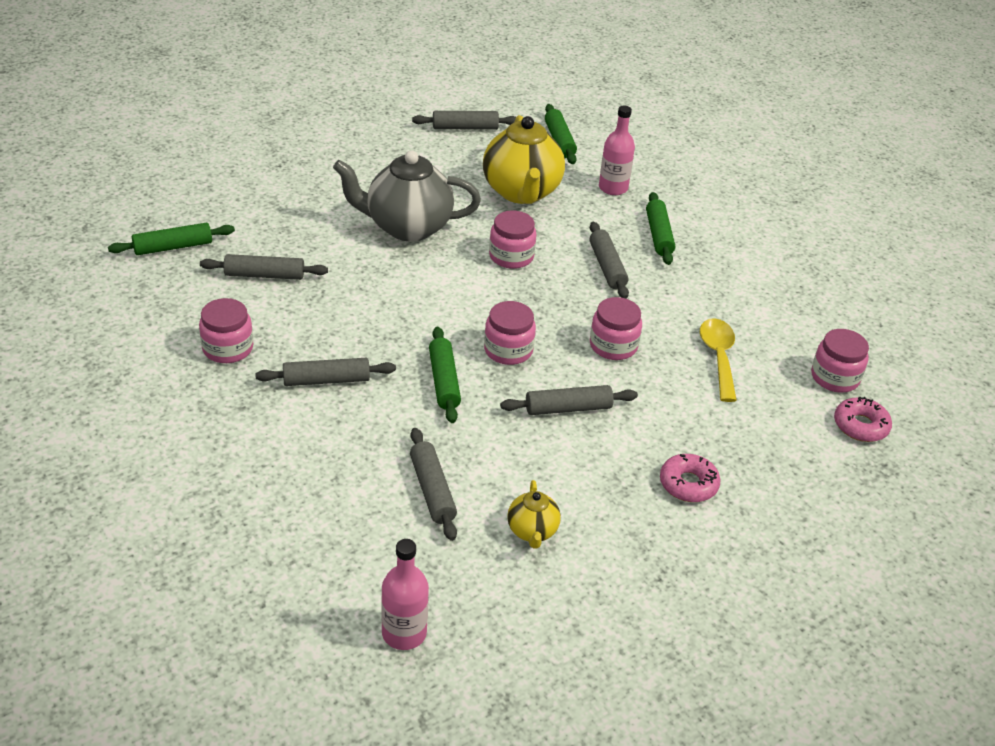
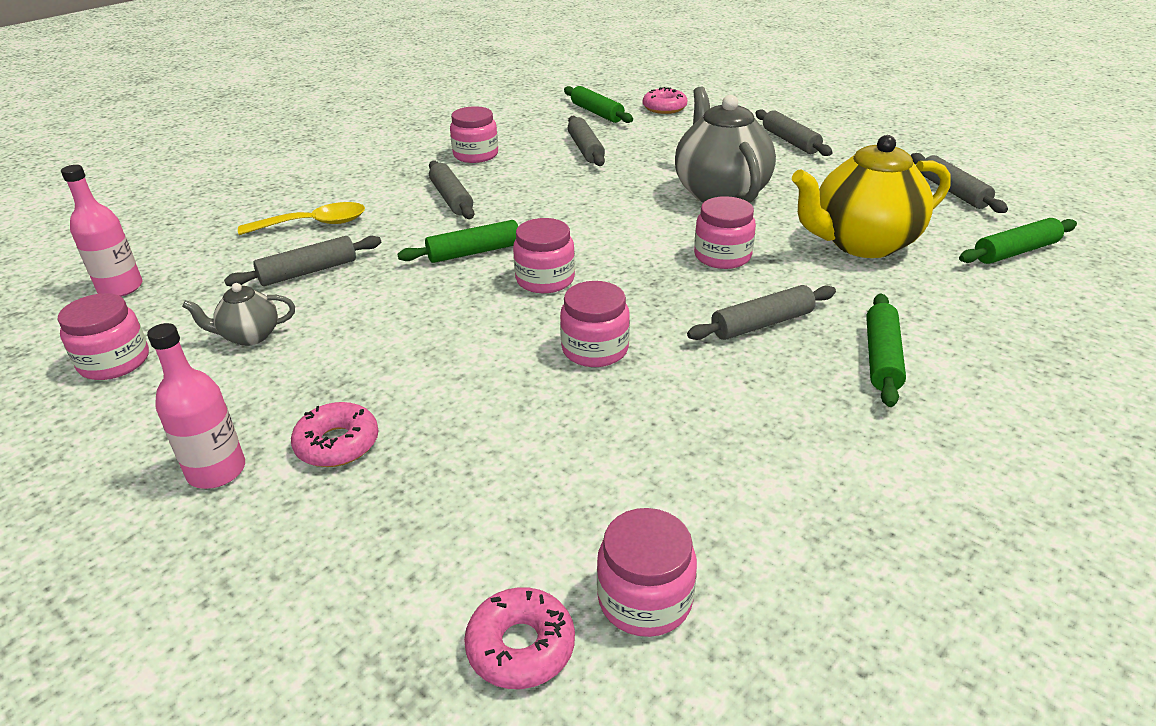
camera: 80 degrees right, 5 degrees down
grey rolling pin [500,385,638,415] -> grey rolling pin moved to [755,110,833,156]
yellow teapot [507,480,561,549] -> grey teapot [182,283,295,346]
pink bottle [599,106,635,195] -> pink bottle moved to [147,323,245,489]
green rolling pin [646,192,675,265] -> green rolling pin turned 60 degrees counterclockwise [866,294,906,407]
yellow spoon [700,318,737,402] -> yellow spoon moved to [238,202,365,235]
none -> pink jar [57,293,149,380]
none -> pink donut [643,87,687,114]

